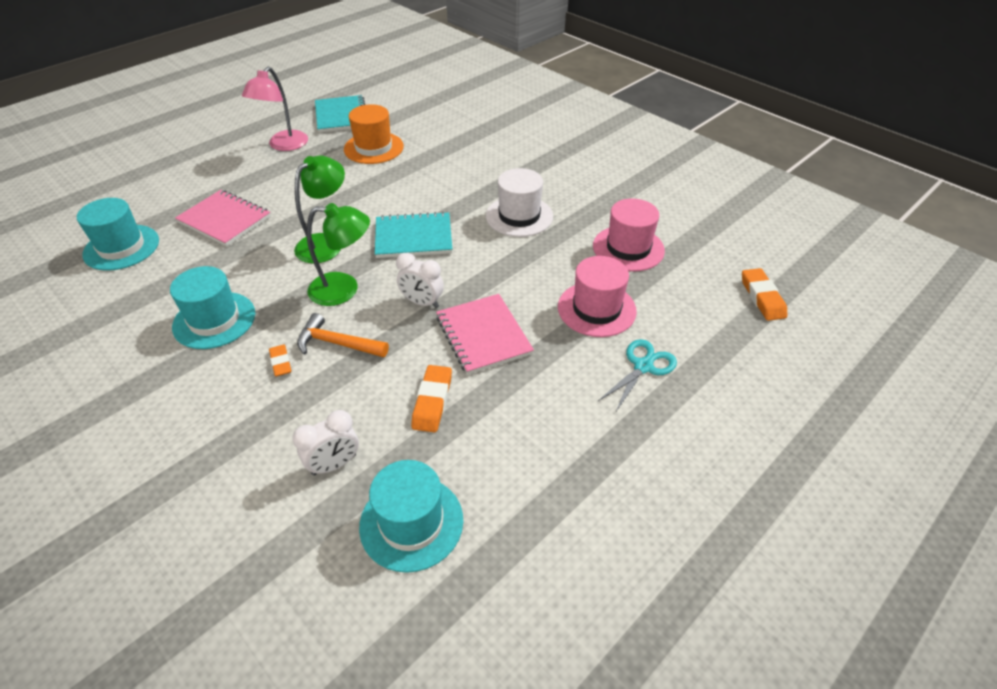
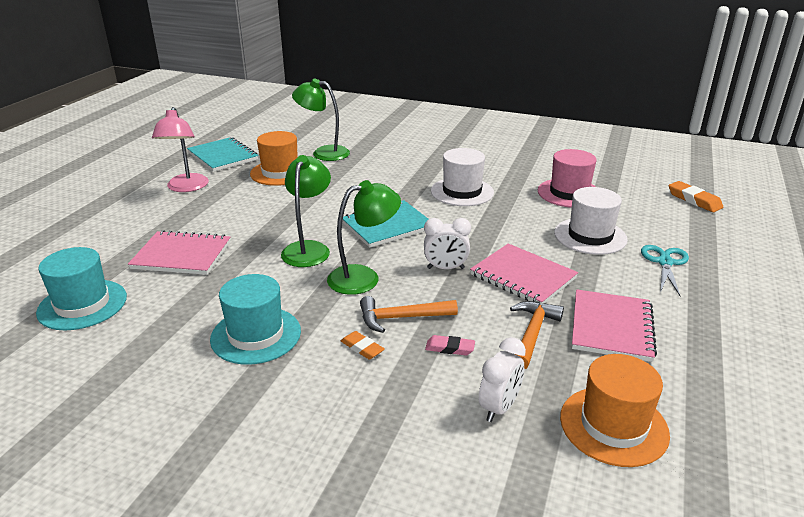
camera: 25 degrees left, 15 degrees down
turquoise hat [359,460,463,573] -> orange hat [560,354,670,467]
orange eraser [411,365,452,432] -> orange hammer [510,301,564,369]
pink hat [558,256,637,337] -> white hat [554,187,628,255]
none -> green lamp [292,78,350,161]
none -> pink eraser [425,335,475,355]
none -> pink notebook [572,289,657,362]

